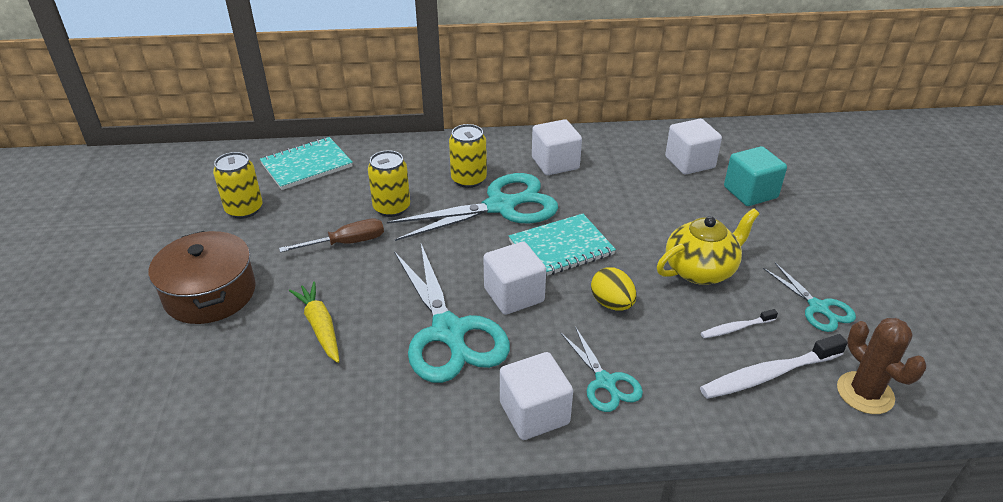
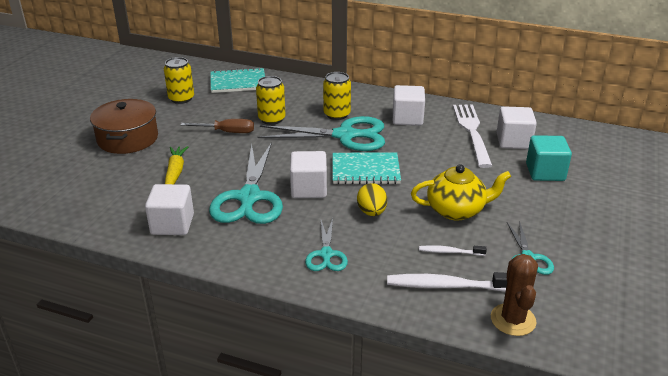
camera: 25 degrees right, 5 degrees down
white cube [500,352,573,440] -> white cube moved to [145,184,194,235]
none -> white fork [453,104,492,168]

